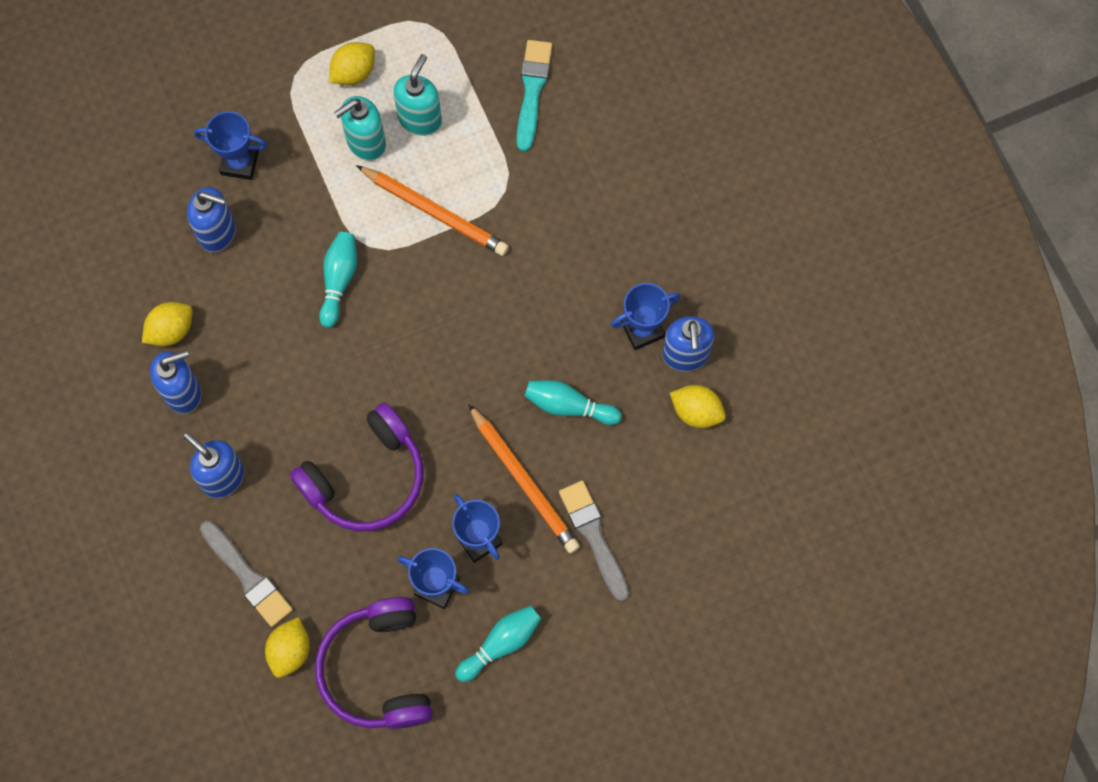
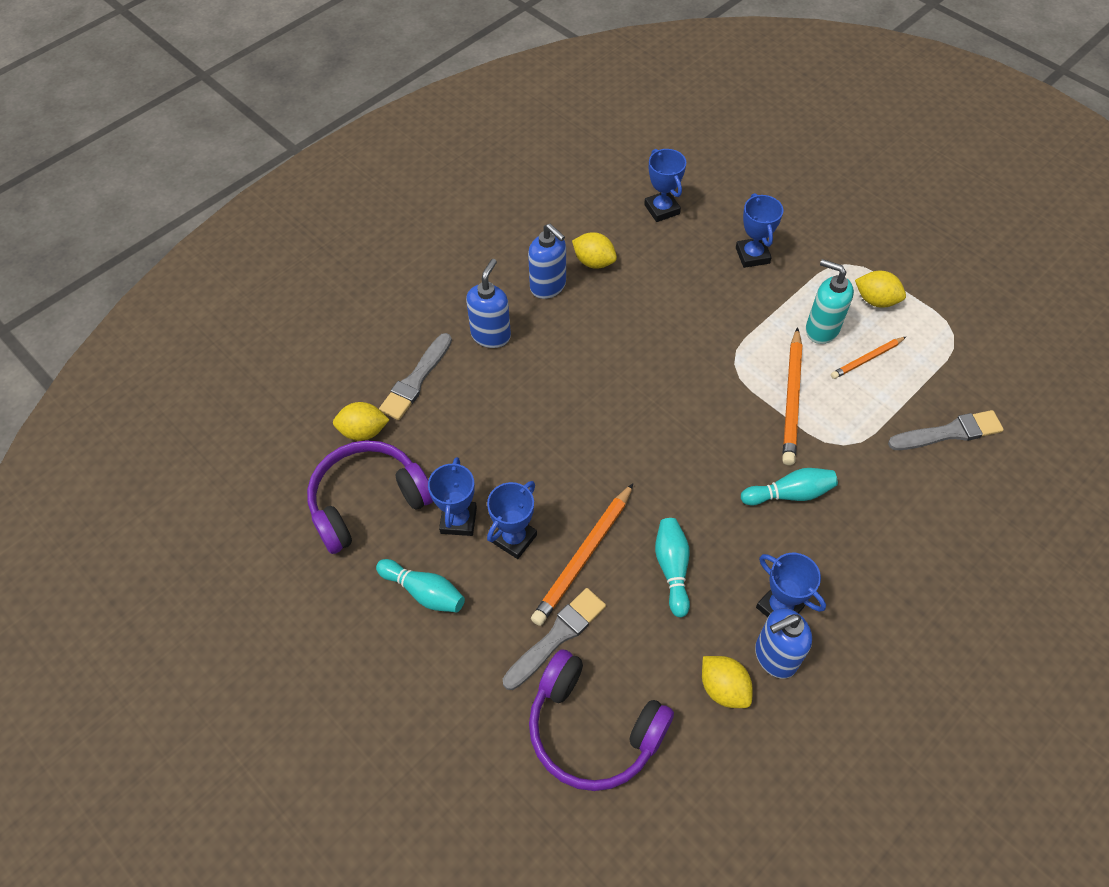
camera: 70 degrees right, 15 degrees down
blue soap dispenser [187,187,236,252] -> none
purple headphones [290,403,423,531] -> purple headphones moved to [529,649,674,791]
turquoise bowling pin [319,232,357,328] -> turquoise bowling pin moved to [741,468,838,506]
turquoise soap dispenser [393,54,442,136] -> orange pencil [831,337,906,379]
turquoise brush [517,40,552,152] -> grey brush [888,410,1004,450]
yellow lemon [670,385,726,428] -> yellow lemon turned 45 degrees counterclockwise [702,656,753,708]
none -> blue trophy [644,149,686,222]

